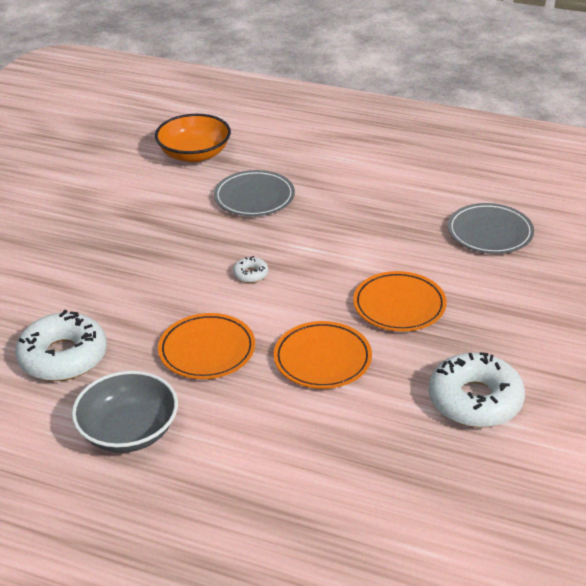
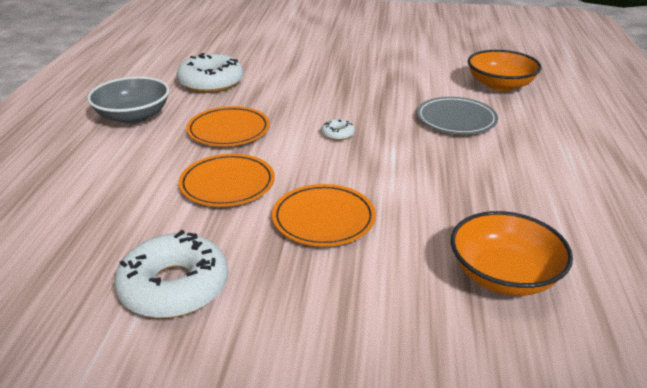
camera: 75 degrees right, 5 degrees down
grey plate [448,203,534,254] -> orange bowl [451,211,573,296]

